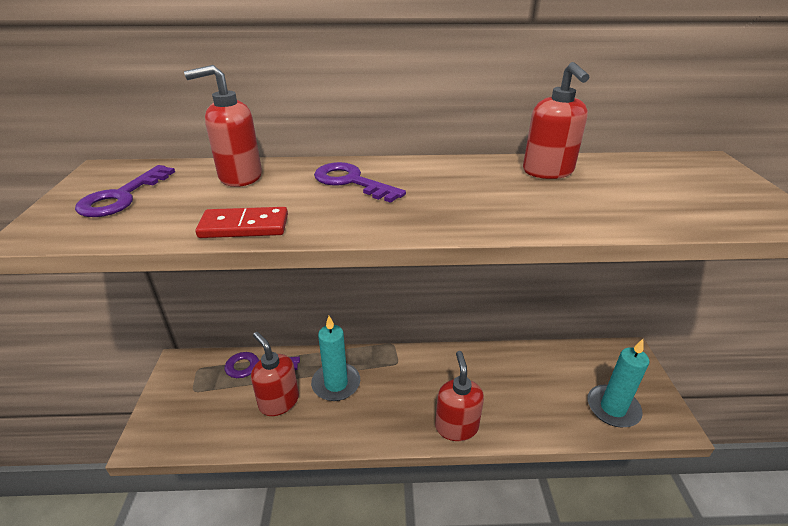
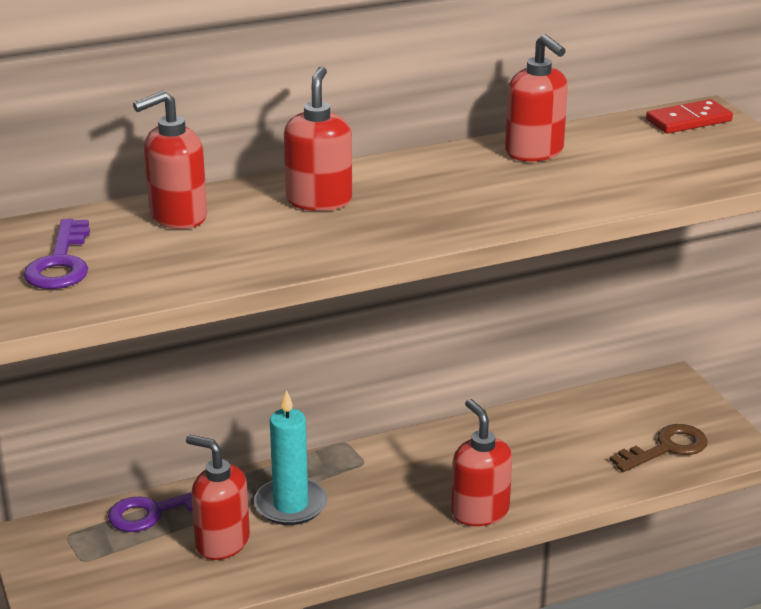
camera: 20 degrees left, 5 degrees down
red domino [195,207,288,238] -> red domino moved to [646,99,733,134]
purple key [314,162,406,203] -> red soap dispenser [284,66,352,211]
turquoise candle [587,339,649,427] -> brown key [610,424,708,472]

